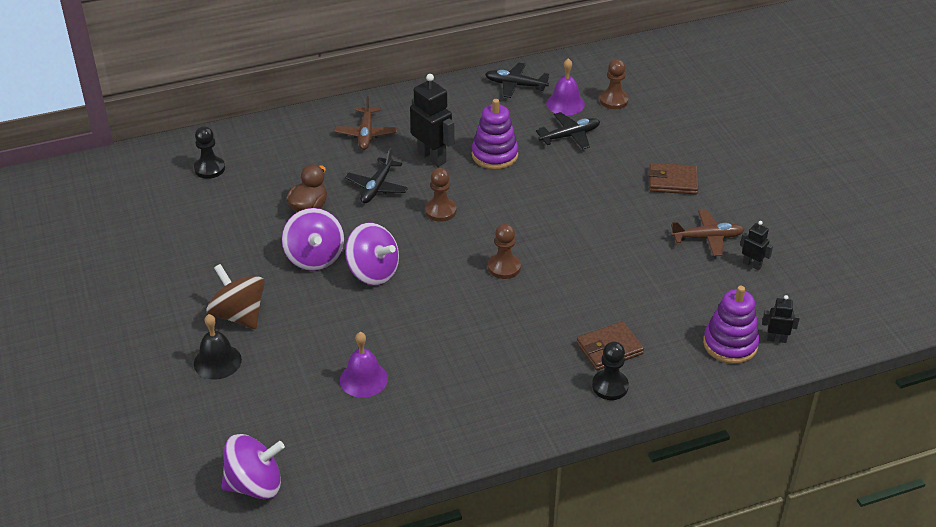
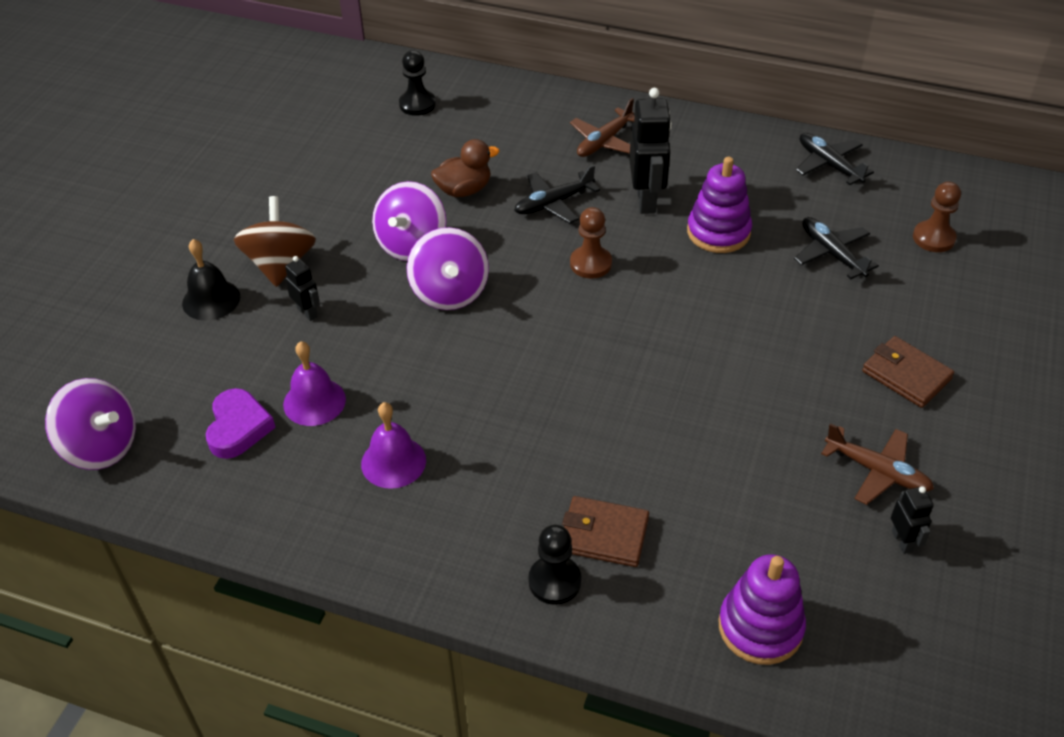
camera: 40 degrees right, 5 degrees up
brown pawn [488,224,521,279] -> none
black plane [536,112,600,149] -> black plane turned 135 degrees counterclockwise [794,217,879,279]
purple bell [546,58,585,115] -> purple bell moved to [361,402,426,489]
black robot [762,295,800,343] -> black robot moved to [285,256,320,321]
none -> purple heart [206,388,276,459]

